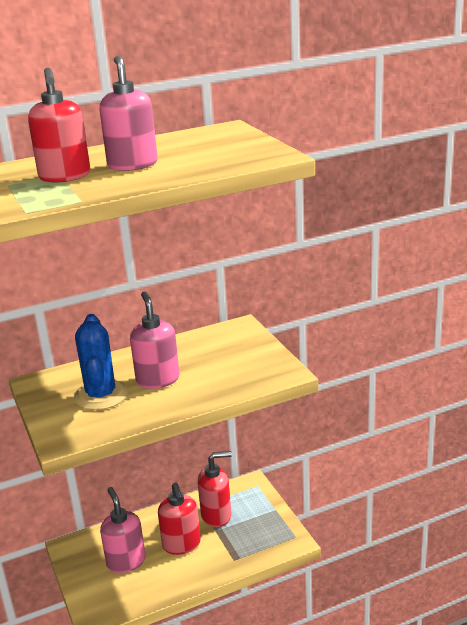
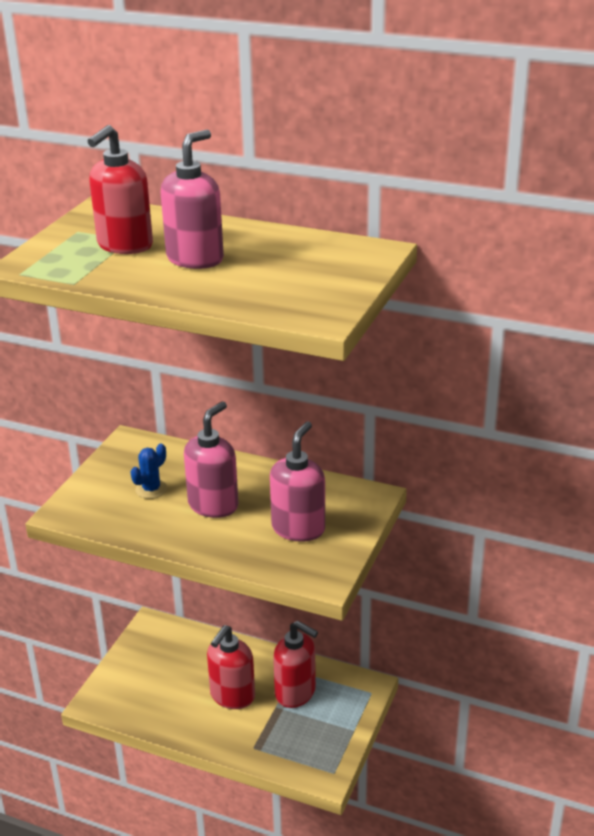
camera: 45 degrees right, 5 degrees up
blue cactus [74,314,128,410] -> blue cactus [131,443,167,499], size x0.51
pink soap dispenser [100,487,146,573] -> pink soap dispenser moved to [270,422,325,542]

